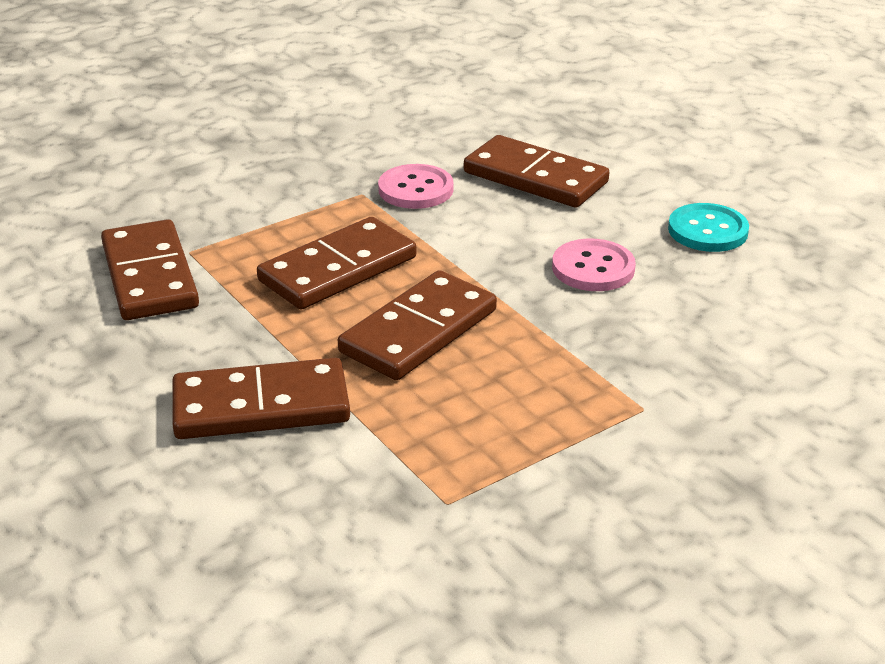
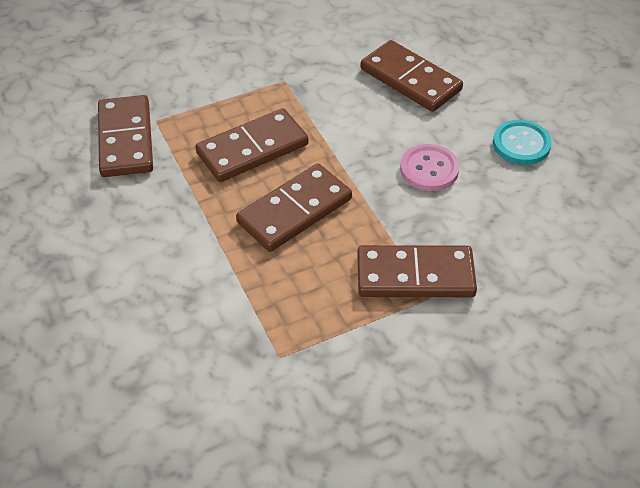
camera: 10 degrees right, 15 degrees up
brown domino [172,358,350,439] -> brown domino moved to [358,245,477,297]
pink button [378,164,454,209] -> none

